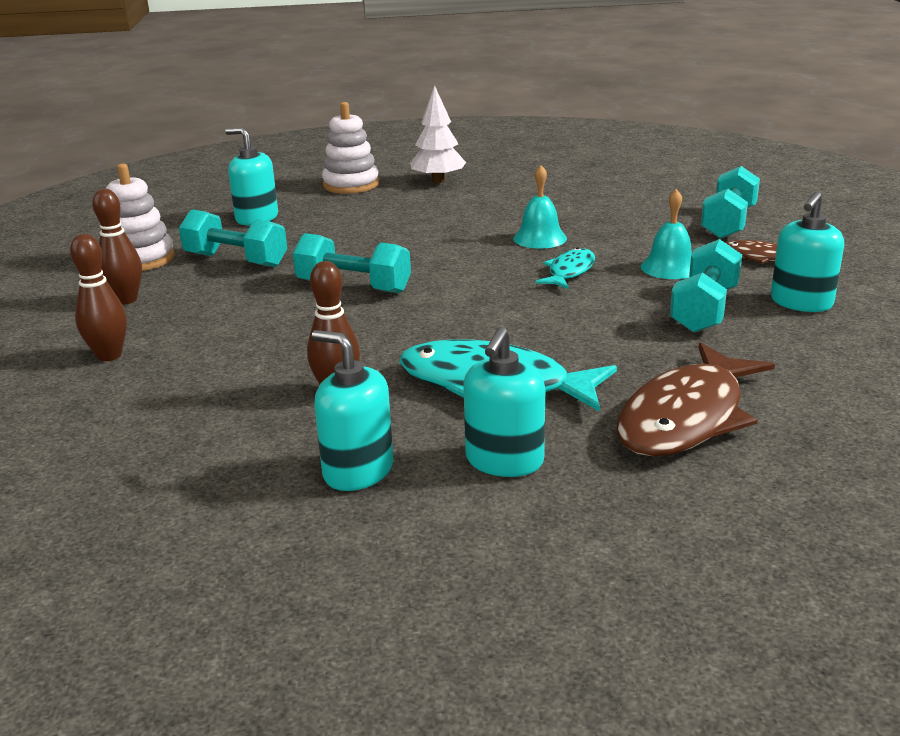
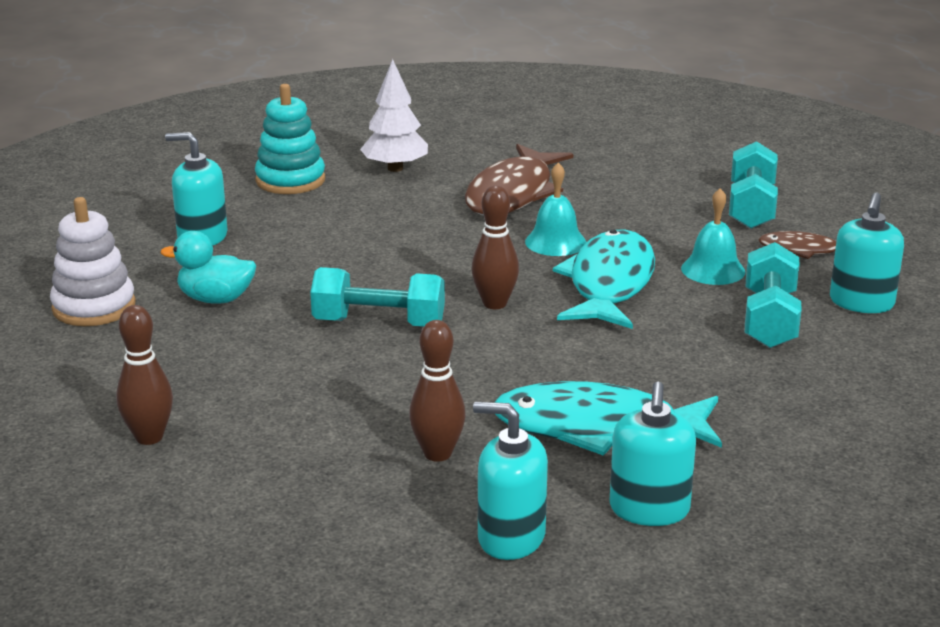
camera: 15 degrees left, 0 degrees up
brown bowling pin [92,189,142,305] -> brown bowling pin moved to [471,185,519,309]
turquoise dumbbell [179,209,287,267] -> turquoise duck [161,231,256,304]
white stacking toy [322,102,379,194] -> turquoise stacking toy [255,84,325,194]
turquoise fish [535,247,595,289] -> turquoise fish [553,230,655,329], size x1.87
brown fish [617,343,775,457] -> brown fish moved to [465,144,573,215]

